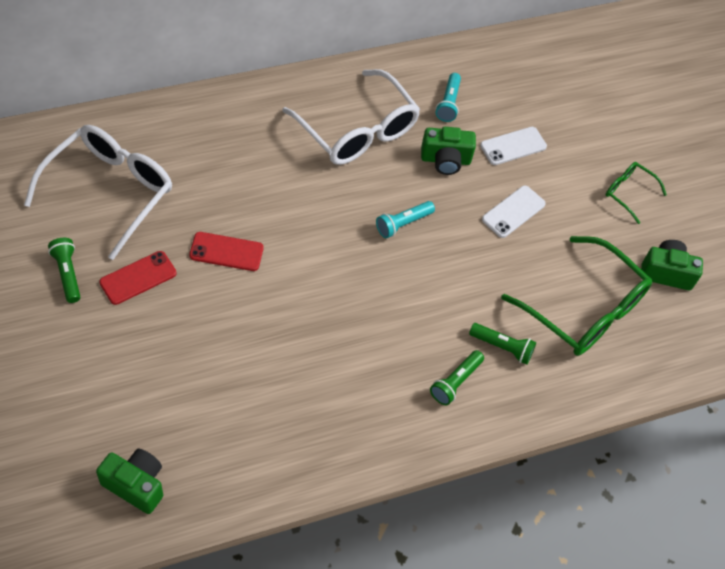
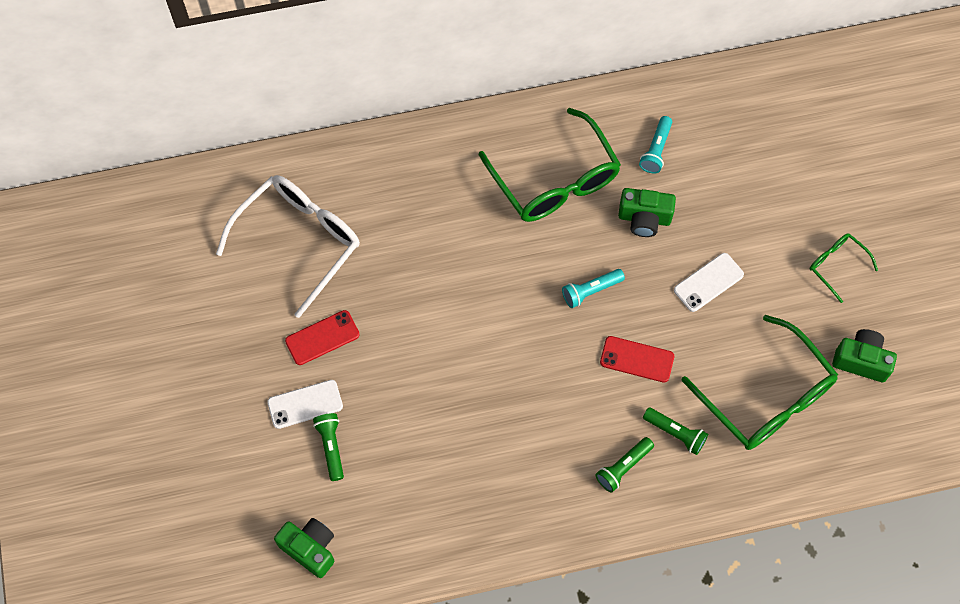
camera: 15 degrees right, 10 degrees up
green flashlight [48,238,81,303] -> green flashlight moved to [313,413,344,481]
red phone [189,232,264,271] -> red phone moved to [600,336,674,383]
white glasses [282,69,420,165] -> green glasses [479,108,621,222]
white phone [480,127,547,165] -> white phone moved to [267,380,343,429]

